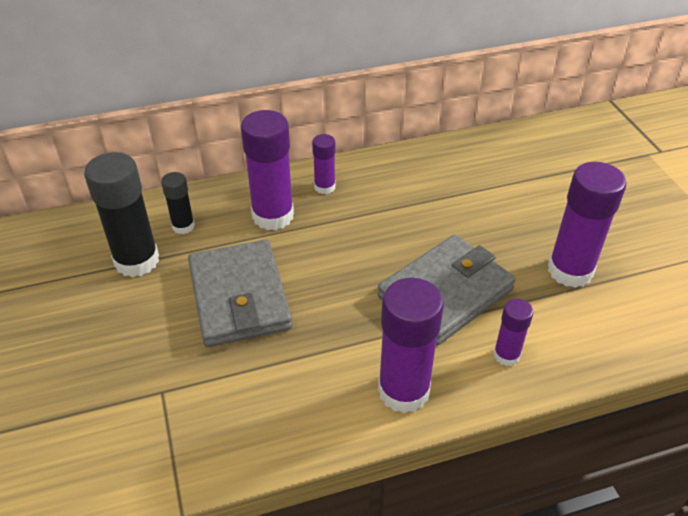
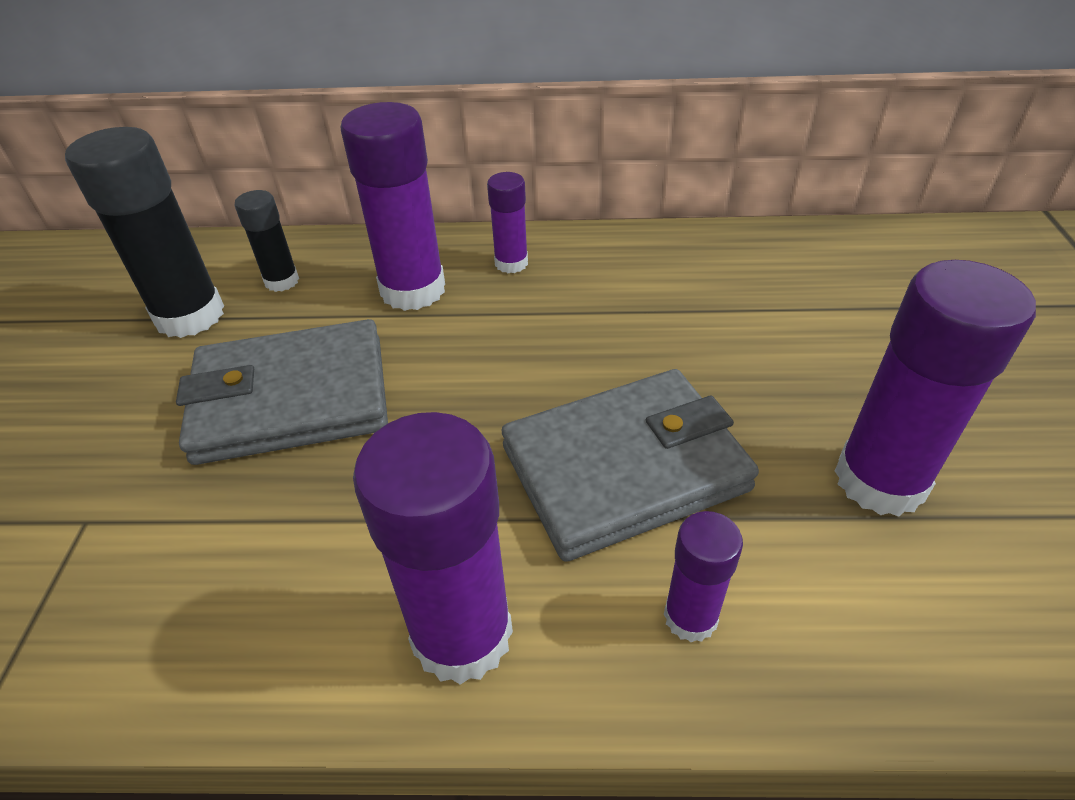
camera: 20 degrees right, 0 degrees up
grey wallet [188,240,292,347] -> grey wallet turned 75 degrees clockwise [176,319,388,465]

